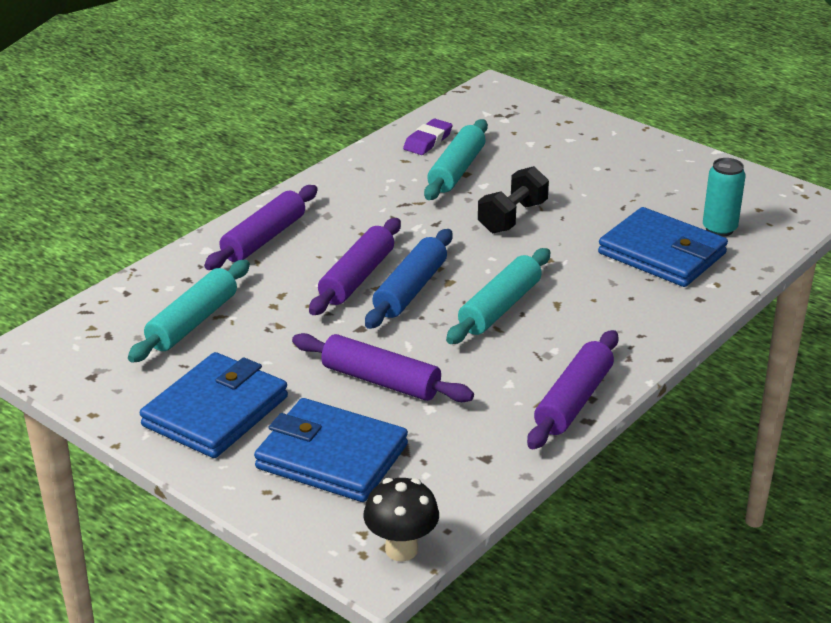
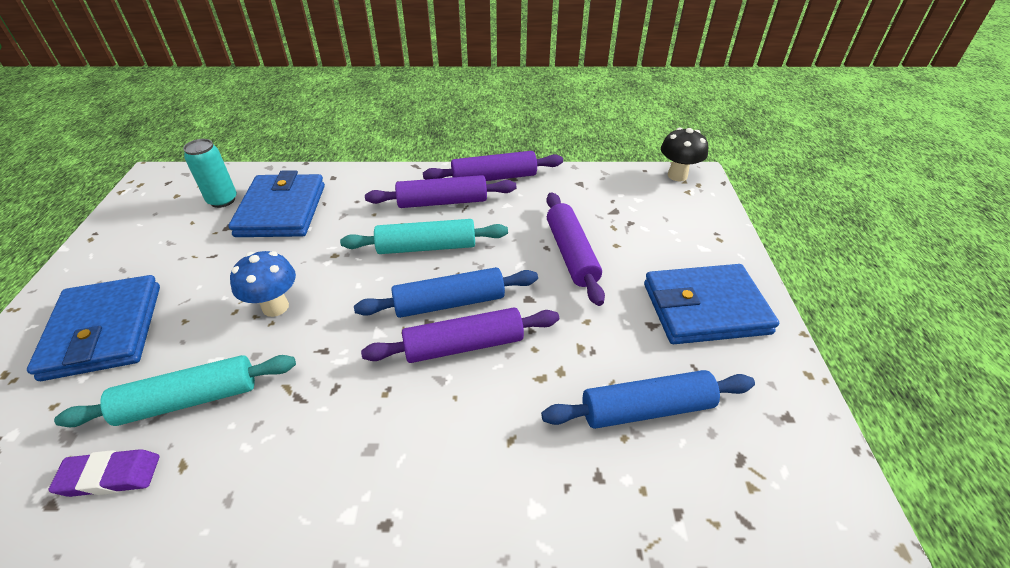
camera: 130 degrees left, 10 degrees up
turquoise rolling pin [128,260,250,363] -> blue rolling pin [541,370,755,429]
purple rolling pin [204,185,318,270] -> purple rolling pin moved to [365,175,516,208]
blue wallet [254,398,408,502] -> blue wallet moved to [27,275,160,381]
black dumbbell [478,166,549,233] -> blue mushroom [230,251,296,317]

